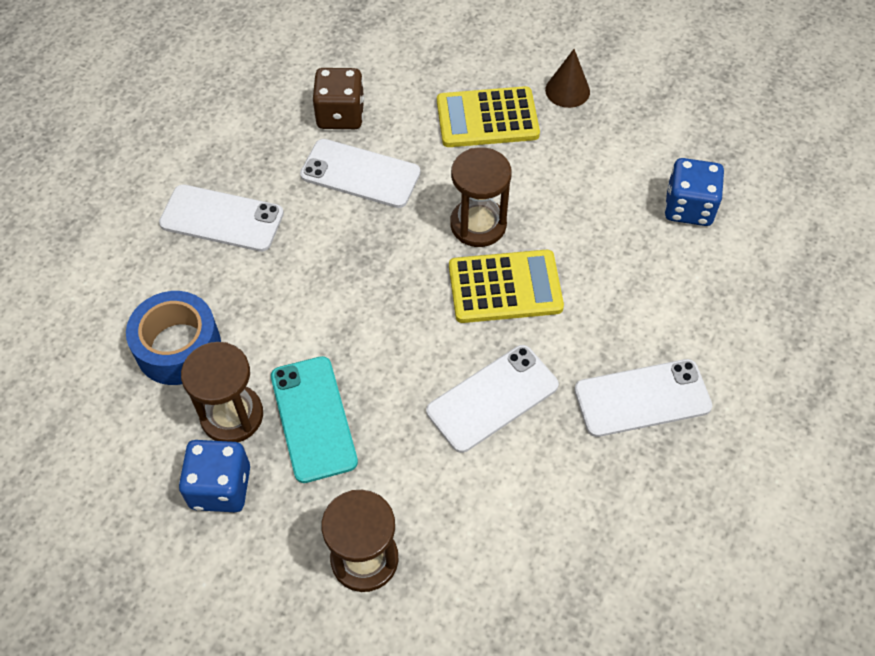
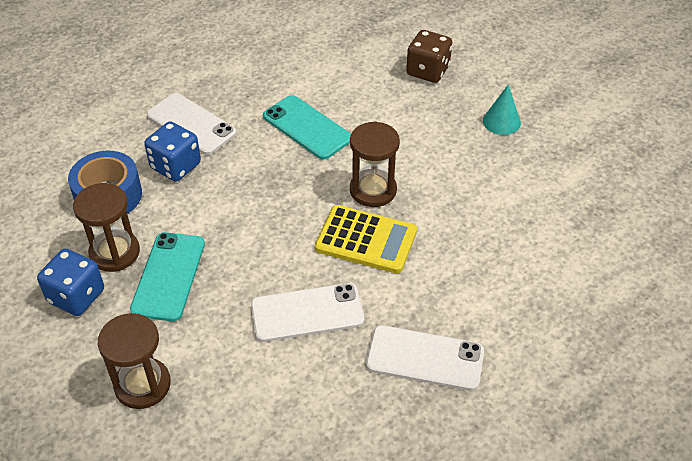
camera: 25 degrees right, 10 degrees down
white phone [300,139,420,208] -> turquoise phone [263,95,351,160]
brown dice [312,68,364,129] -> brown dice moved to [406,30,452,83]
yellow calculator [437,86,540,147] -> none
brown cone [545,49,590,108] -> turquoise cone [483,84,521,135]
blue dice [665,158,724,226] -> blue dice moved to [144,121,201,182]

